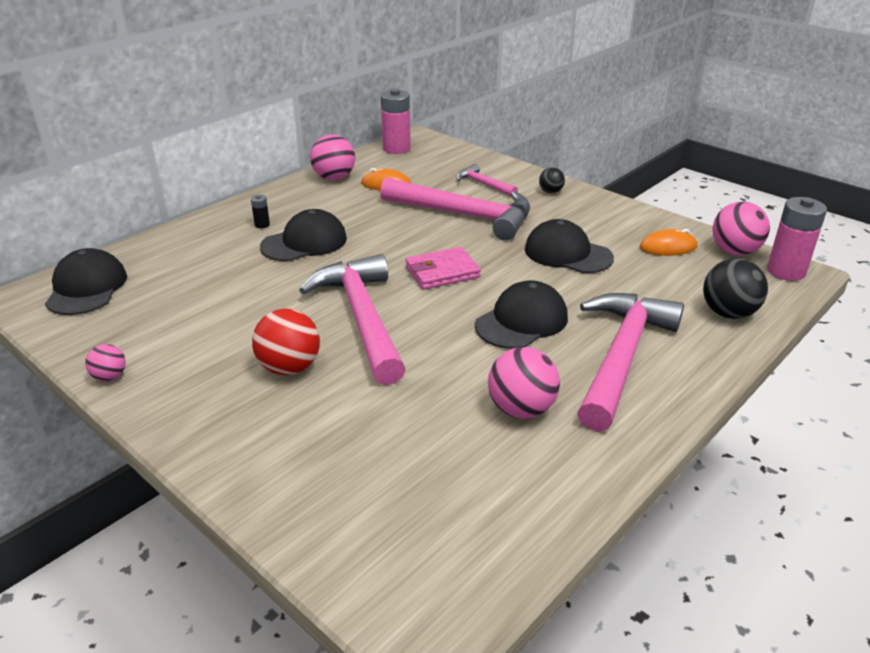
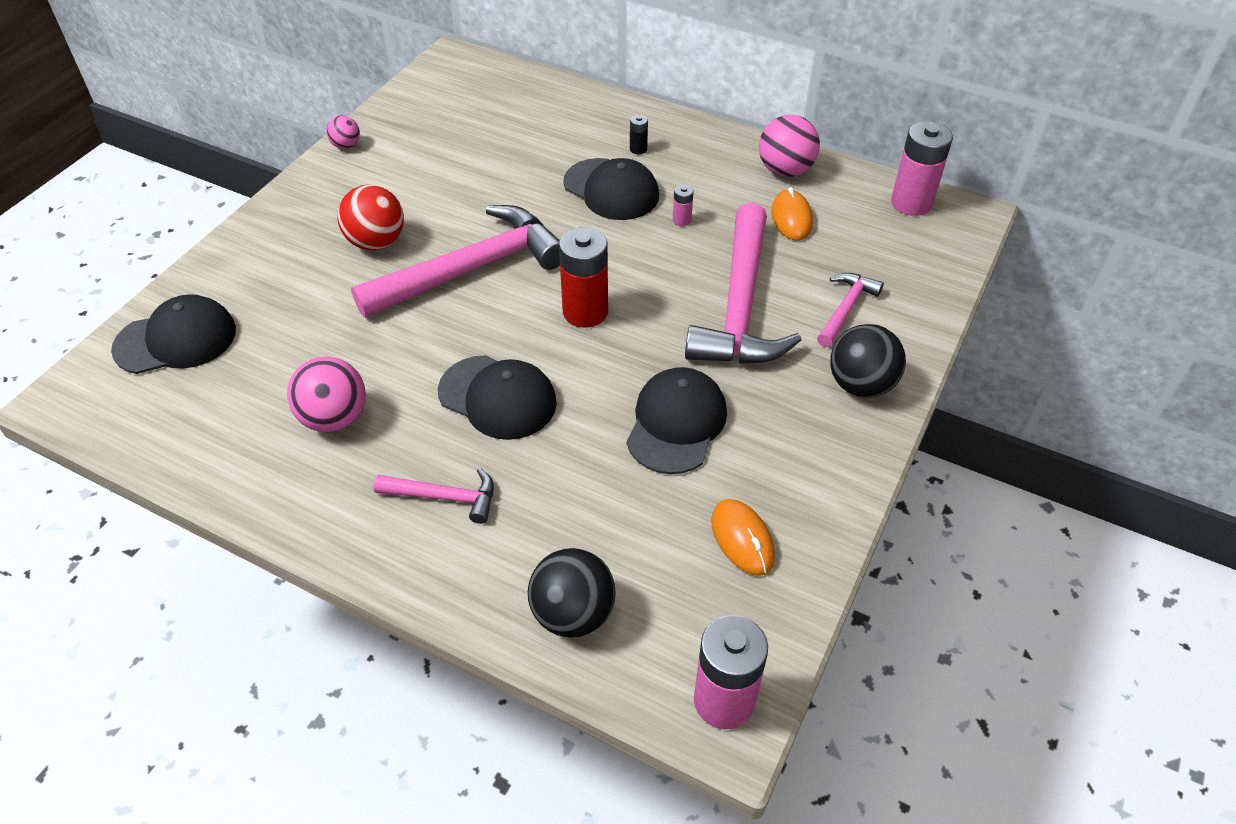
camera: 75 degrees right, 15 degrees up
black cap [45,248,127,315] -> black cap moved to [111,294,236,374]
pink wallet [405,247,481,290] -> red battery [559,227,608,327]
black ball [539,167,565,193] -> black ball [830,324,906,398], size x1.80
pink hammer [577,293,684,432] -> pink hammer [374,468,494,524], size x0.48
pink ball [713,202,770,255] -> none
none -> pink battery [673,184,694,226]

